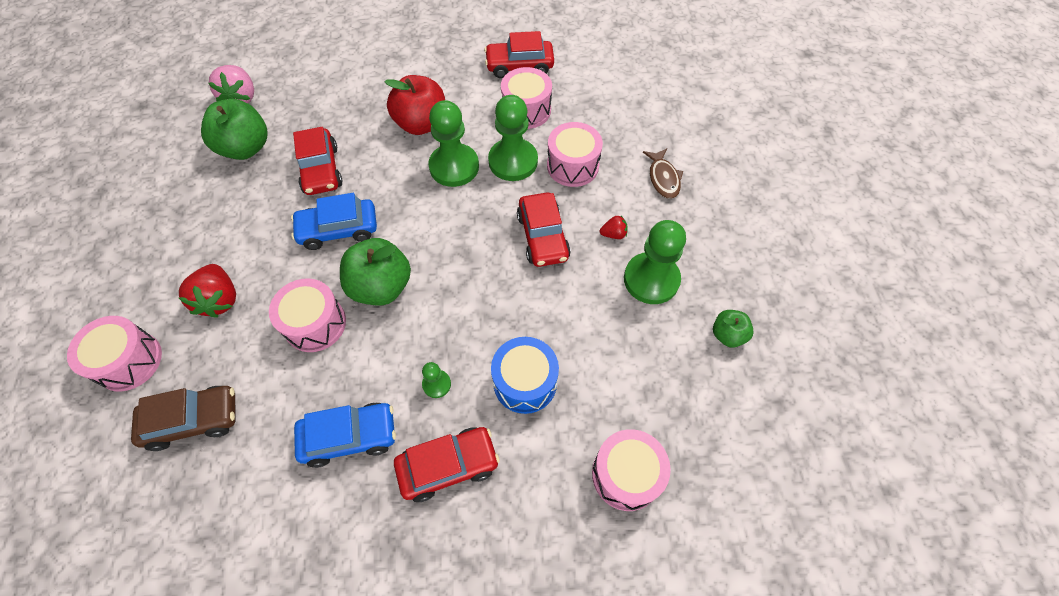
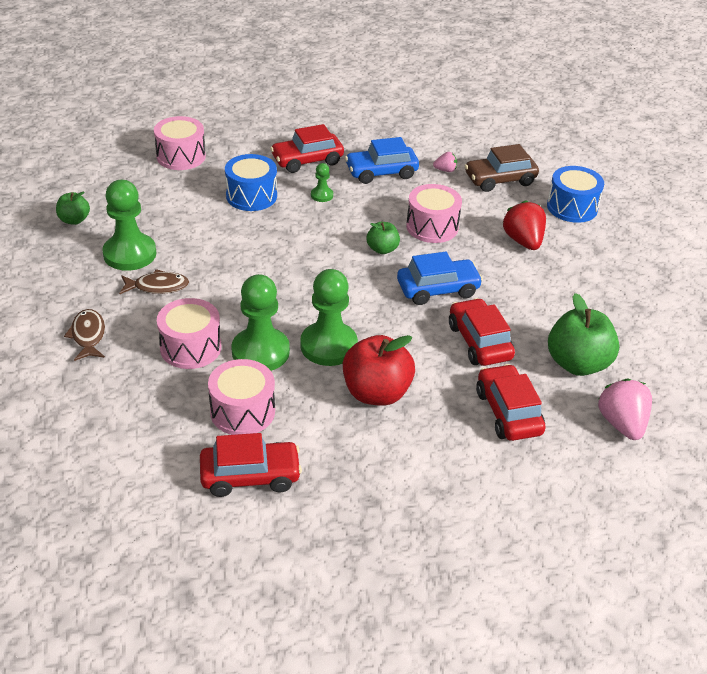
camera: 175 degrees right, 20 degrees down
pink drum [67,316,162,391] -> blue drum [547,166,604,223]
green apple [340,238,411,305] -> green apple [367,222,400,254], size x0.54
red car [517,193,571,267] -> red car moved to [476,364,546,441]
red strawberry [600,216,628,239] -> brown fish [119,269,189,295]
none -> pink strawberry [433,152,457,172]

